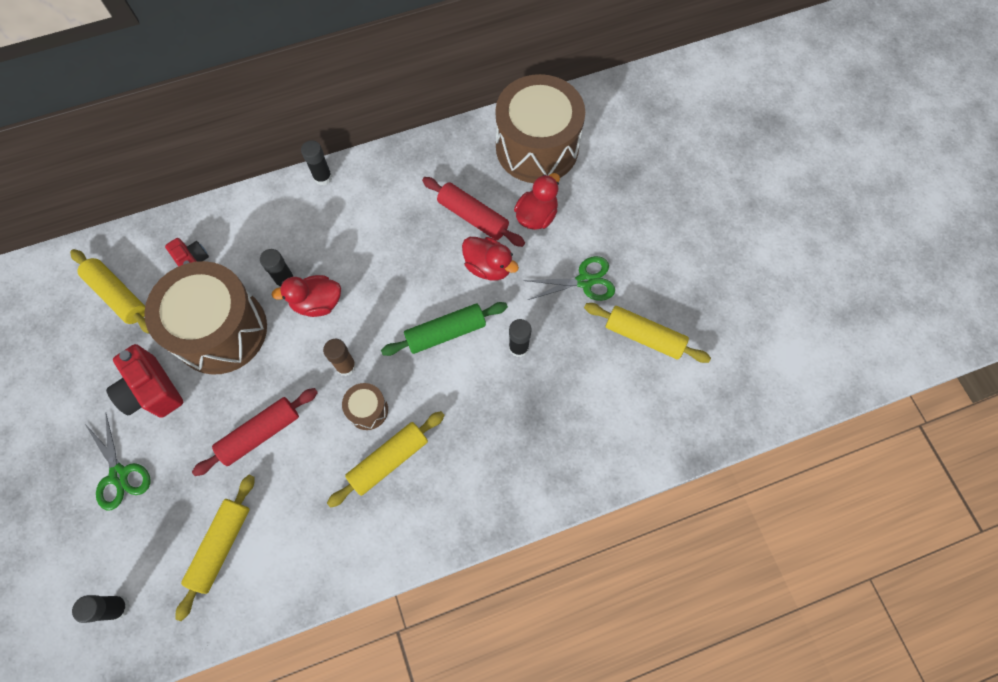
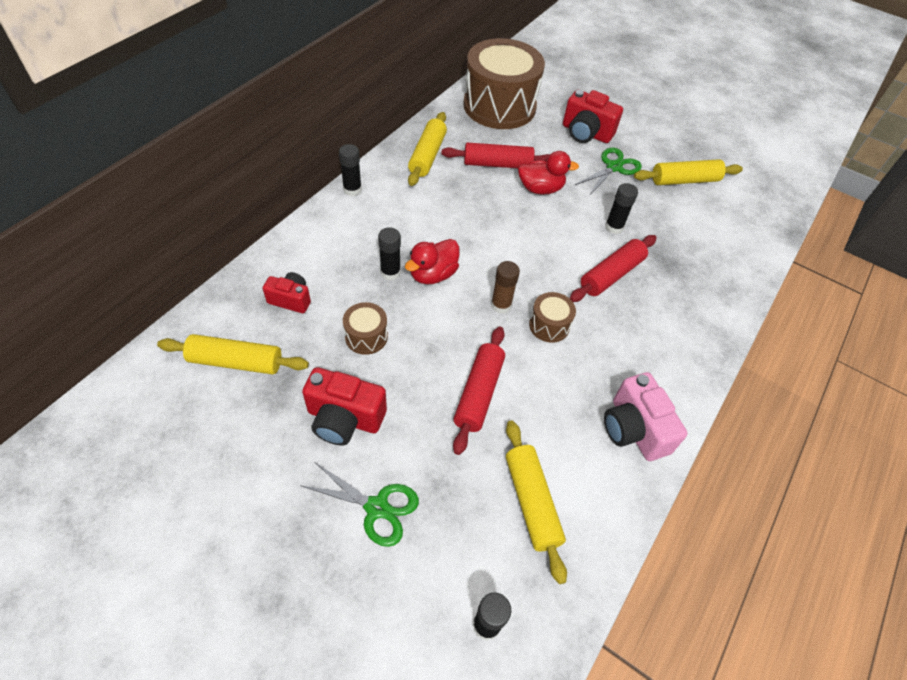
camera: 40 degrees left, 15 degrees down
brown drum [144,261,267,375] -> brown drum [343,302,388,355], size x0.42
yellow rolling pin [327,411,445,508] -> yellow rolling pin moved to [408,112,447,186]
green rolling pin [381,302,508,356] -> none
red duck [514,173,560,230] -> none
none -> red camera [563,90,623,143]
none -> red rolling pin [570,235,657,302]
none -> pink camera [604,372,688,461]

